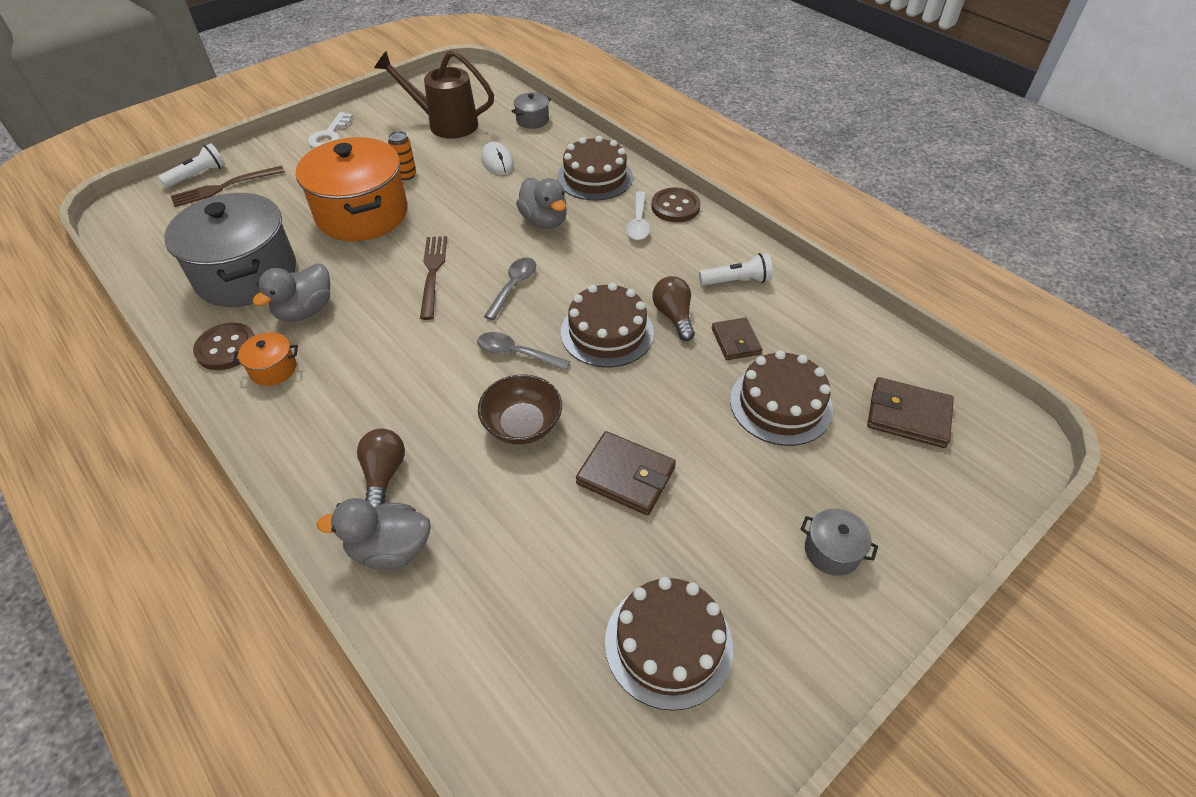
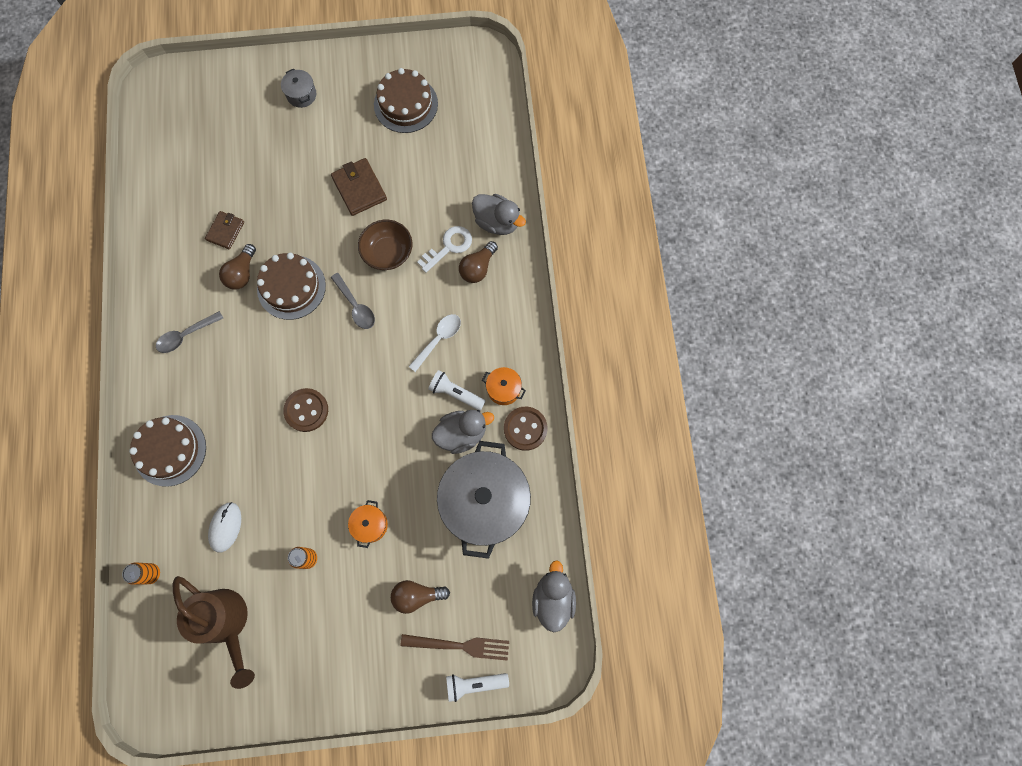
camera: 145 degrees left, 25 degrees up
orange pot [296,137,408,241] -> orange pot [348,500,388,548], size x0.41
white key [308,112,353,148] -> white key moved to [417,226,472,273]
brown fork [420,236,447,320] -> none
grey spoon [484,257,536,320] -> grey spoon moved to [156,311,223,353]
grey pot [512,93,551,129] -> orange can [122,563,160,584]
grey duck [516,178,567,229] -> grey duck moved to [532,560,576,632]
white spoon [626,191,650,240] -> white spoon moved to [408,314,461,372]
brown button [651,188,701,222] -> brown button moved to [283,388,328,432]
white flashlight [699,253,773,286] -> white flashlight moved to [428,370,485,411]
brown cake [730,350,833,446] -> none
brown wallet [867,377,954,448] -> none
none -> brown light bulb [391,580,450,614]

